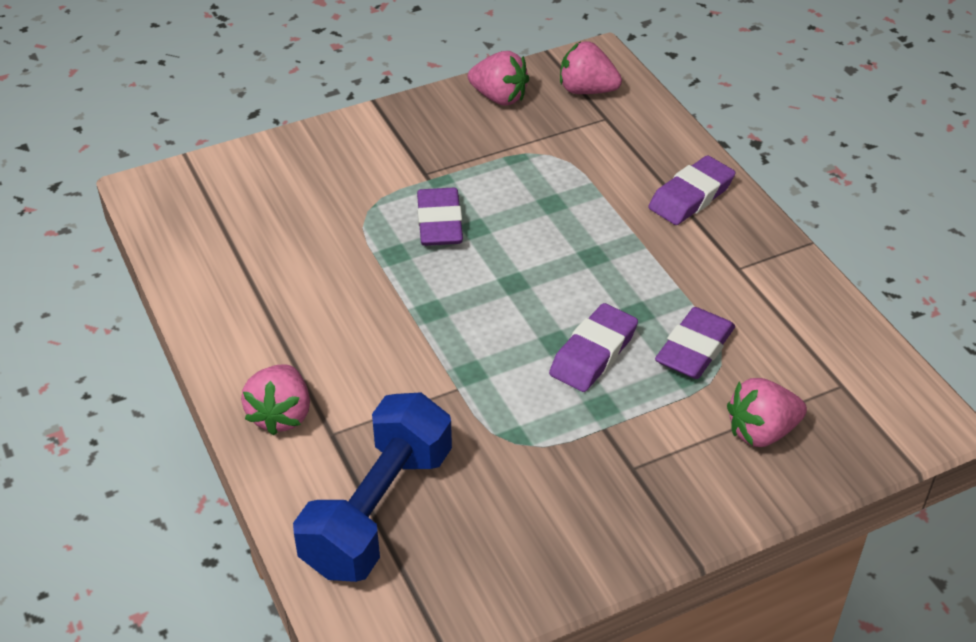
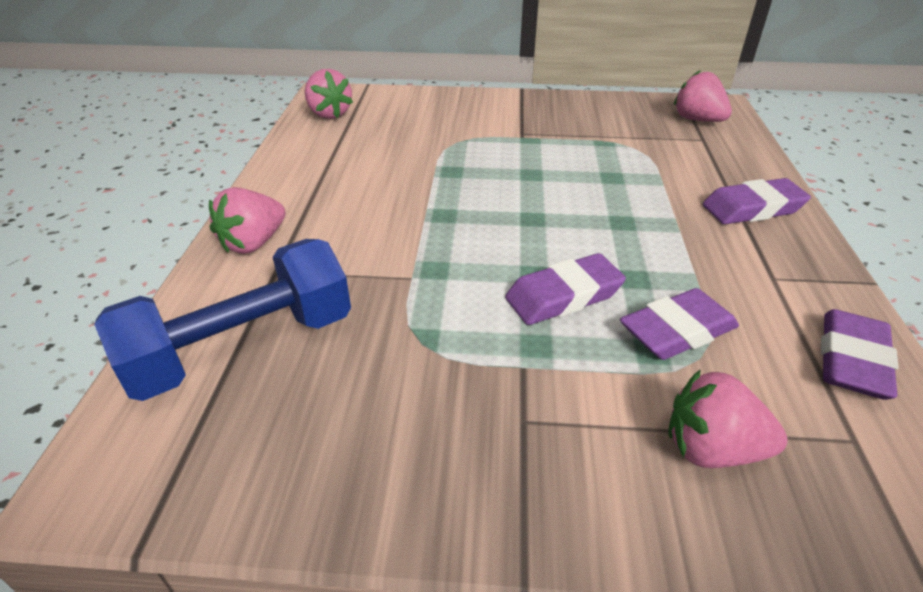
camera: 30 degrees right, 5 degrees down
purple eraser [417,187,463,246] -> purple eraser moved to [821,309,899,400]
pink strawberry [468,51,529,106] -> pink strawberry moved to [305,69,353,119]

